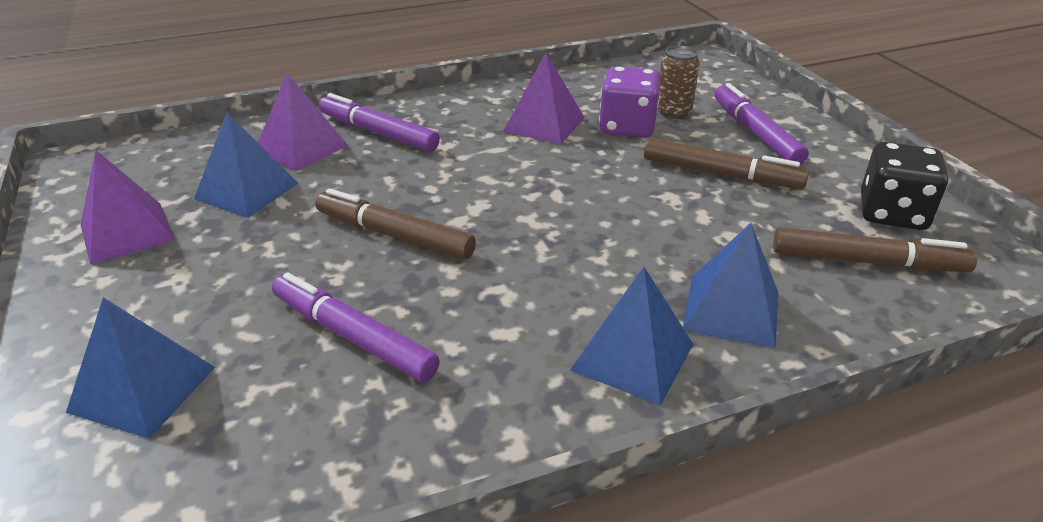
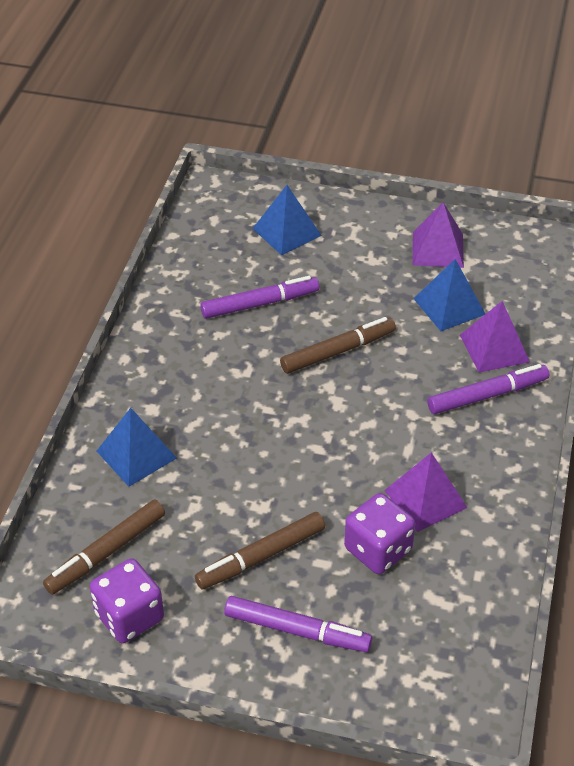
camera: 125 degrees right, 10 degrees up
blue pyramid [570,267,693,406] -> none
brown can [658,46,700,119] -> none
black dice [861,142,948,230] -> purple dice [90,558,164,643]

